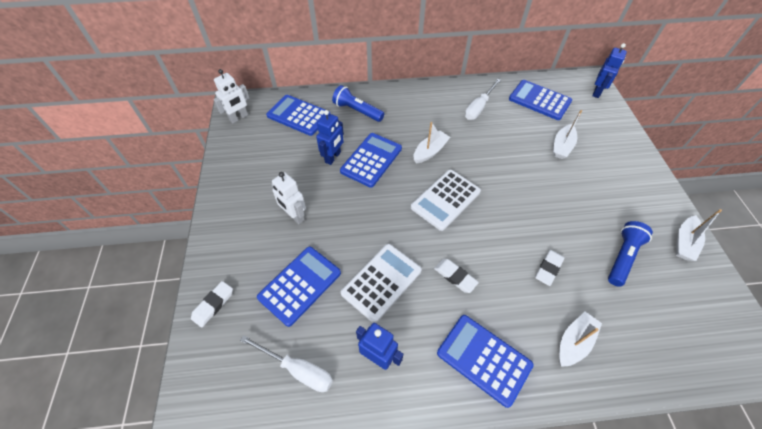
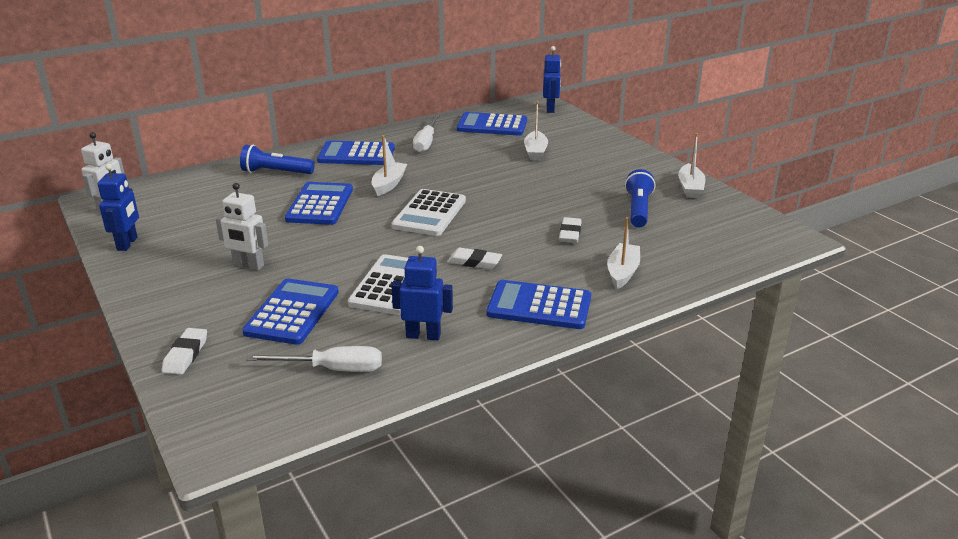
camera: 25 degrees left, 25 degrees down
blue calculator [266,95,330,136] -> blue calculator moved to [317,141,395,165]
blue robot [316,110,344,165] -> blue robot moved to [98,164,139,251]

